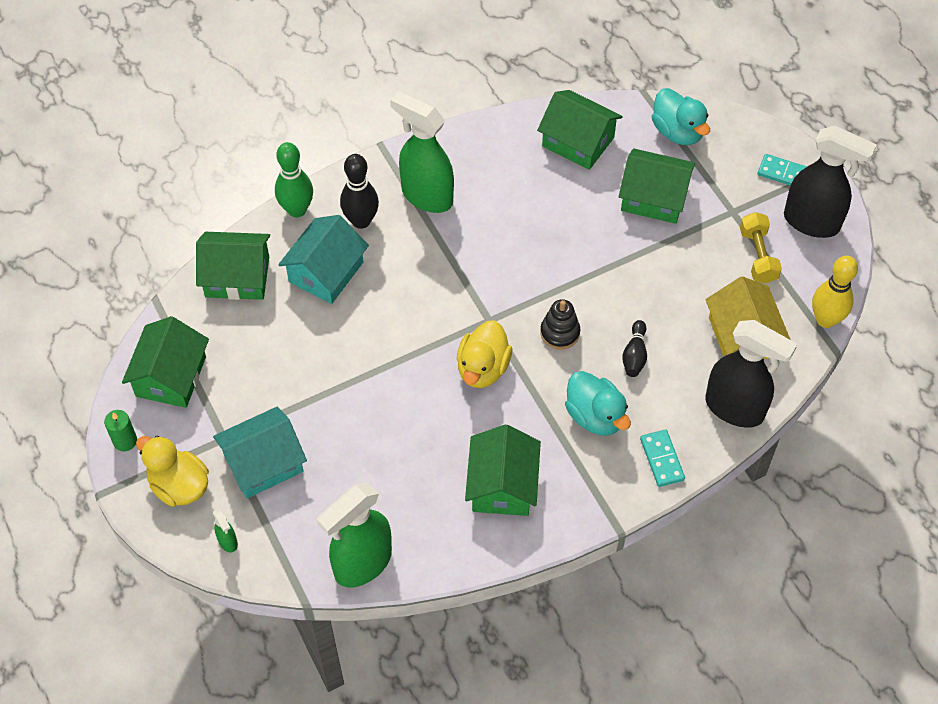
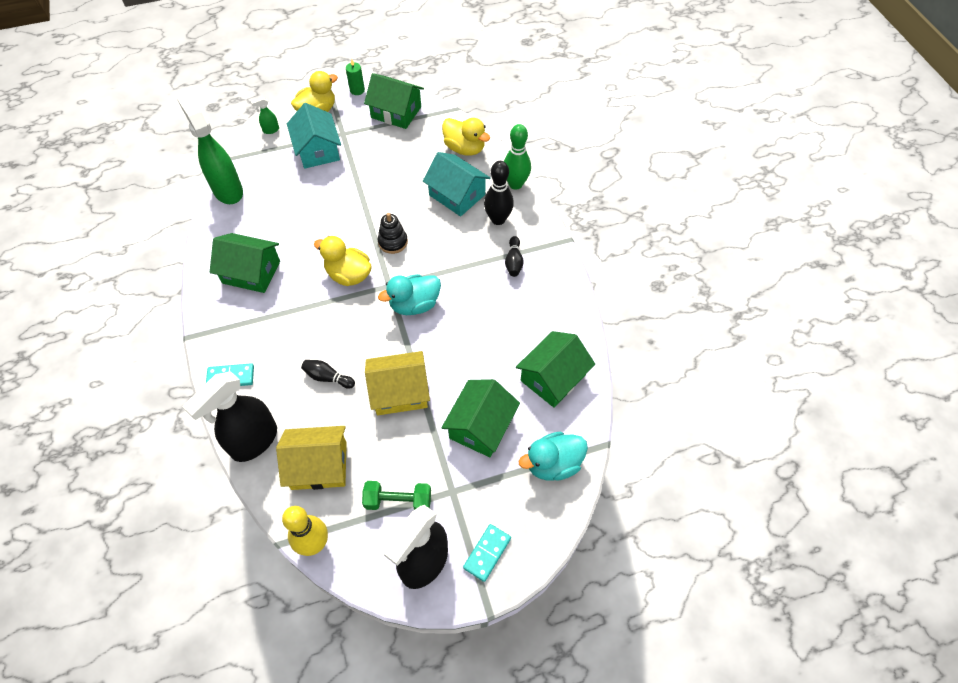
camera: 100 degrees right, 0 degrees up
green house [196,232,270,300] -> yellow duck [442,118,490,156]
green spray bottle [390,91,454,213] -> black bowling pin [505,236,524,277]
black stacking toy [540,299,580,350] -> black stacking toy moved to [378,213,408,254]
turquoise duck [565,371,631,436] -> turquoise duck moved to [378,274,441,315]
yellow dumbbell [740,212,782,284] -> green dumbbell [362,481,431,510]
none -> yellow house [365,351,430,415]

